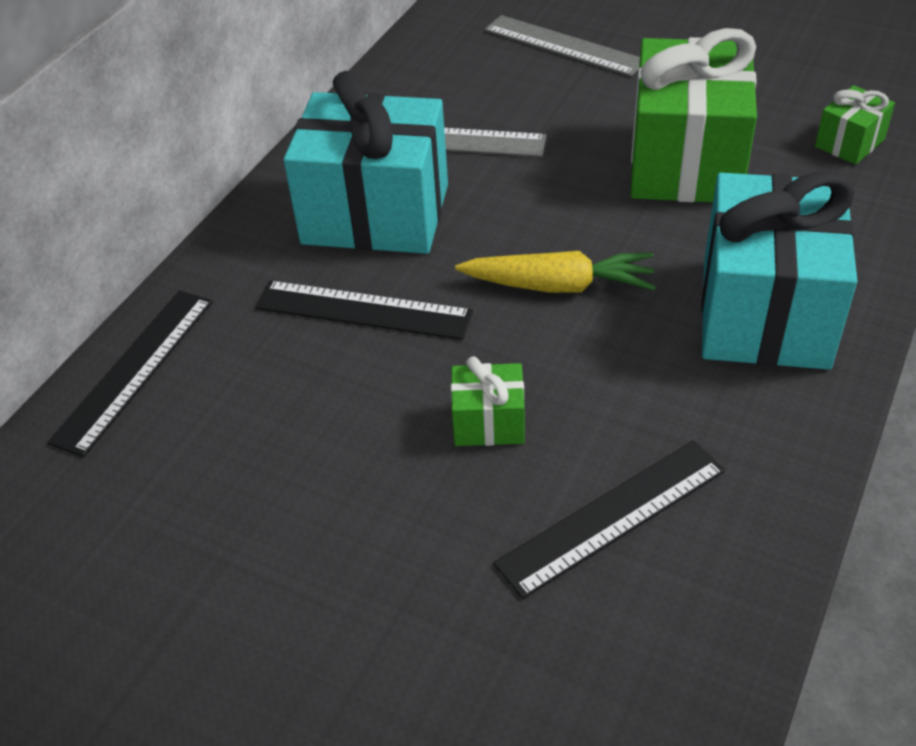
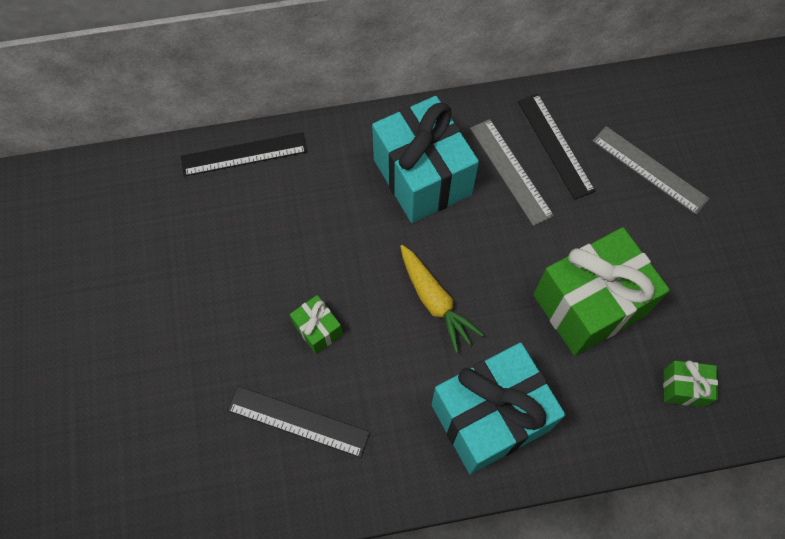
camera: 50 degrees right, 20 degrees up
black ruler [255,281,473,340] -> black ruler moved to [518,94,595,200]
grey ruler [484,15,640,77] -> grey ruler turned 45 degrees counterclockwise [593,126,710,215]

